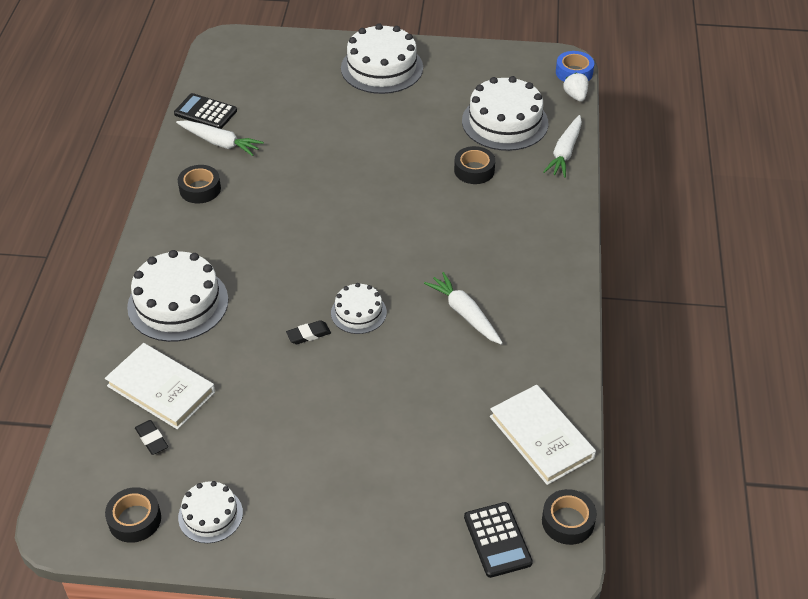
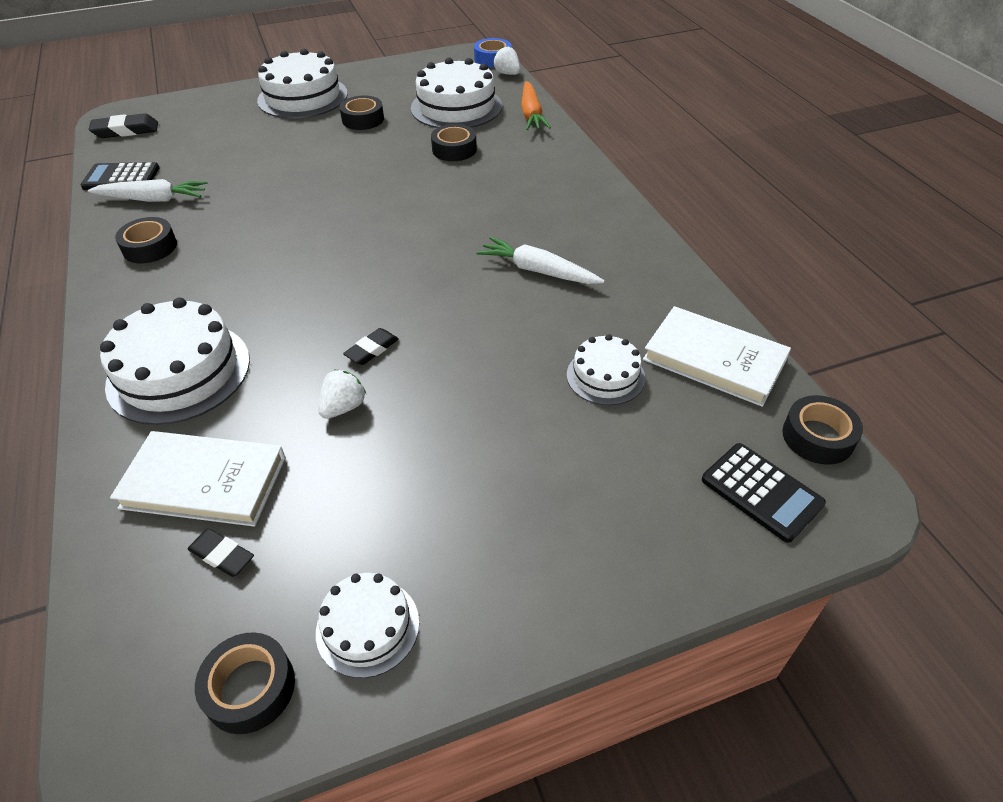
camera: 25 degrees left, 0 degrees up
white cake [331,283,387,334] -> white cake moved to [567,334,645,405]
white carrot [543,115,582,178] -> orange carrot [521,81,551,130]
none -> black eraser [89,113,158,138]
none -> white strawberry [318,370,366,419]
none -> black tape [339,96,384,130]

